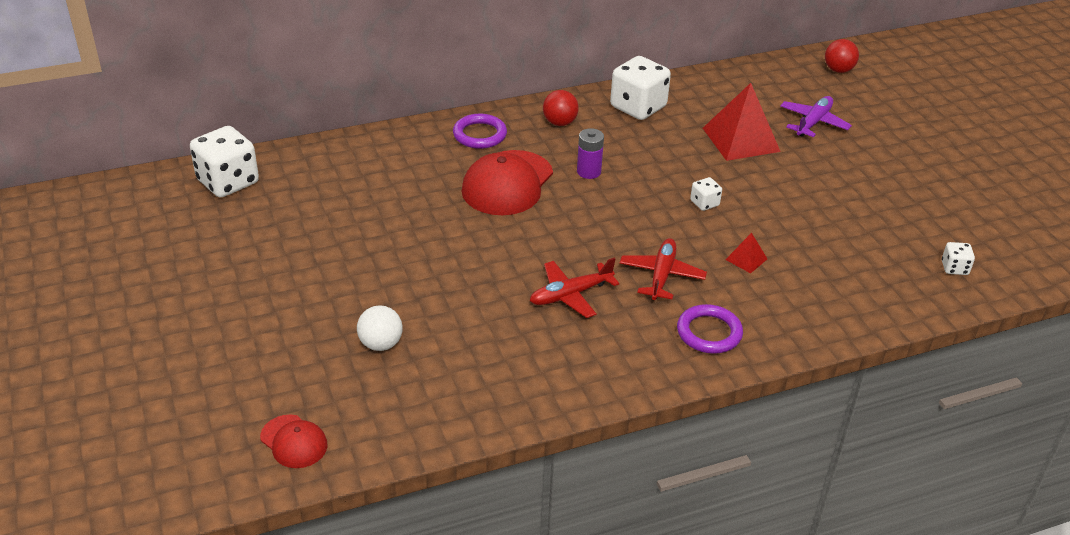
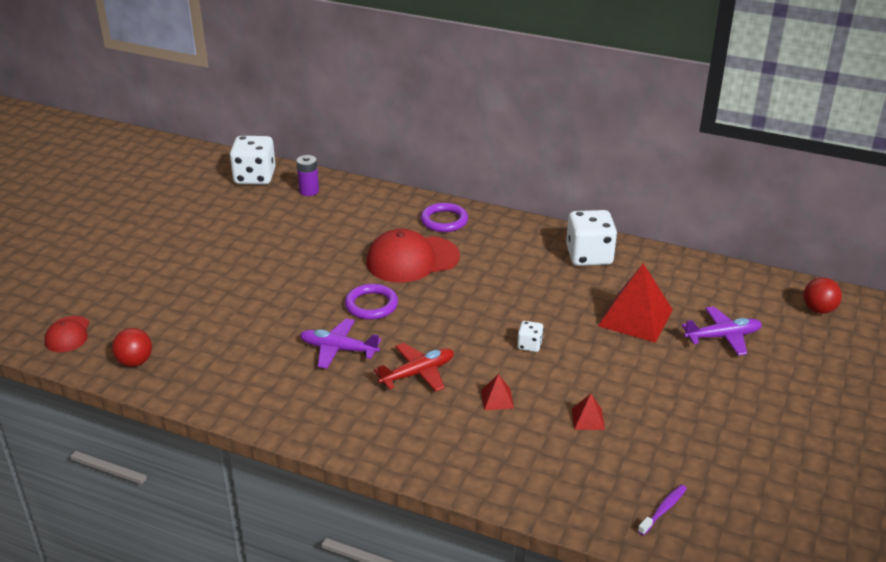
camera: 45 degrees right, 5 degrees down
white ball [357,305,403,351] -> none
red plane [530,257,620,318] -> purple plane [300,318,381,369]
red ball [543,90,579,126] -> red ball moved to [112,328,152,367]
purple battery [577,128,604,179] -> purple battery moved to [296,155,319,196]
purple ring [677,304,743,354] -> purple ring moved to [345,284,398,320]
white dice [942,242,975,275] -> purple toothbrush [638,484,687,536]
none -> red pyramid [572,394,605,430]

